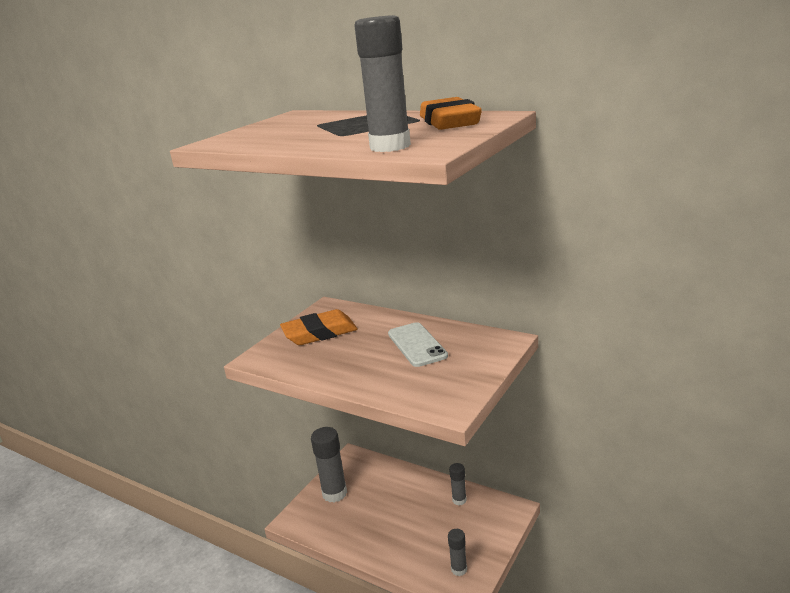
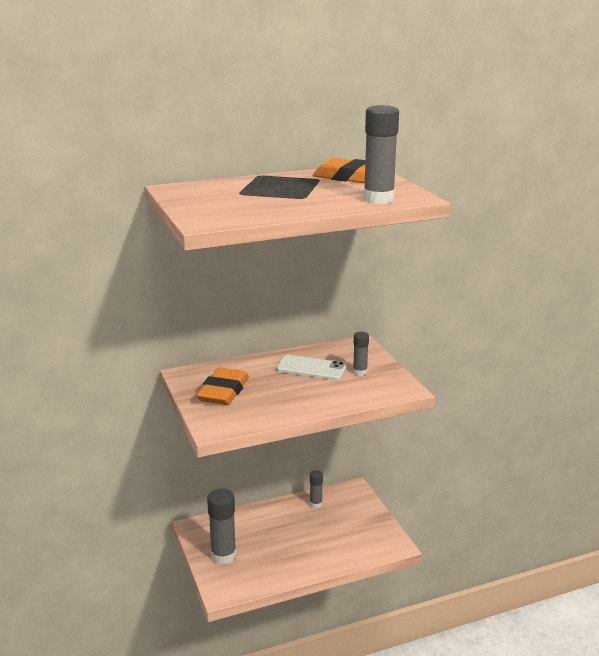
camera: 55 degrees left, 0 degrees up
grey glue stick [448,529,467,576] -> grey glue stick moved to [353,332,369,376]

